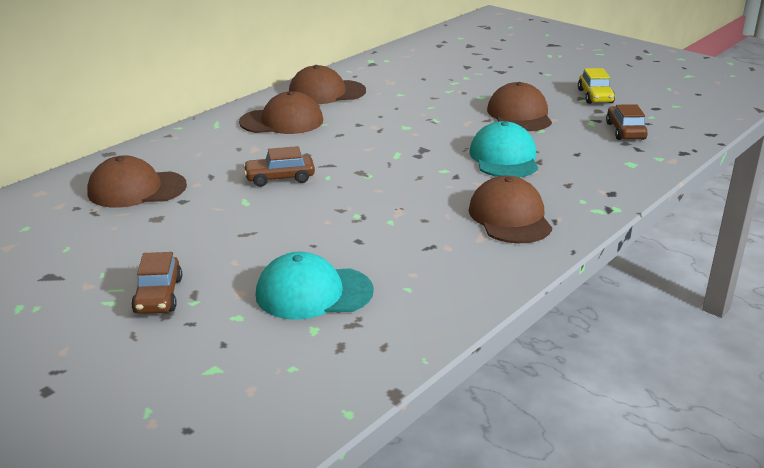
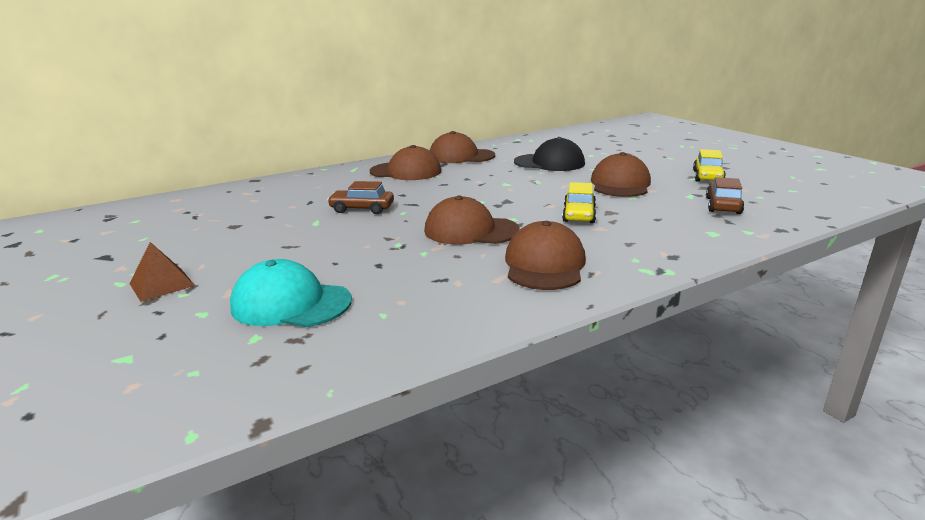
camera: 20 degrees right, 5 degrees down
brown cap [87,156,187,208] -> brown cap moved to [424,196,520,245]
brown car [131,252,182,314] -> brown pyramid [129,242,195,302]
turquoise cap [469,121,538,177] -> yellow car [562,182,596,223]
none -> black cap [514,137,585,171]

